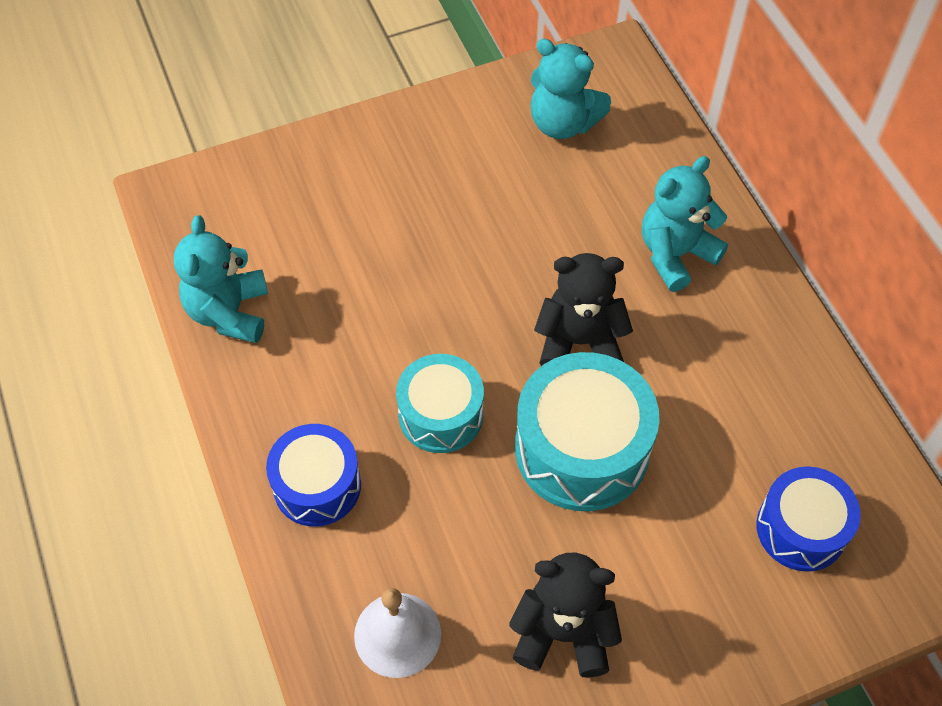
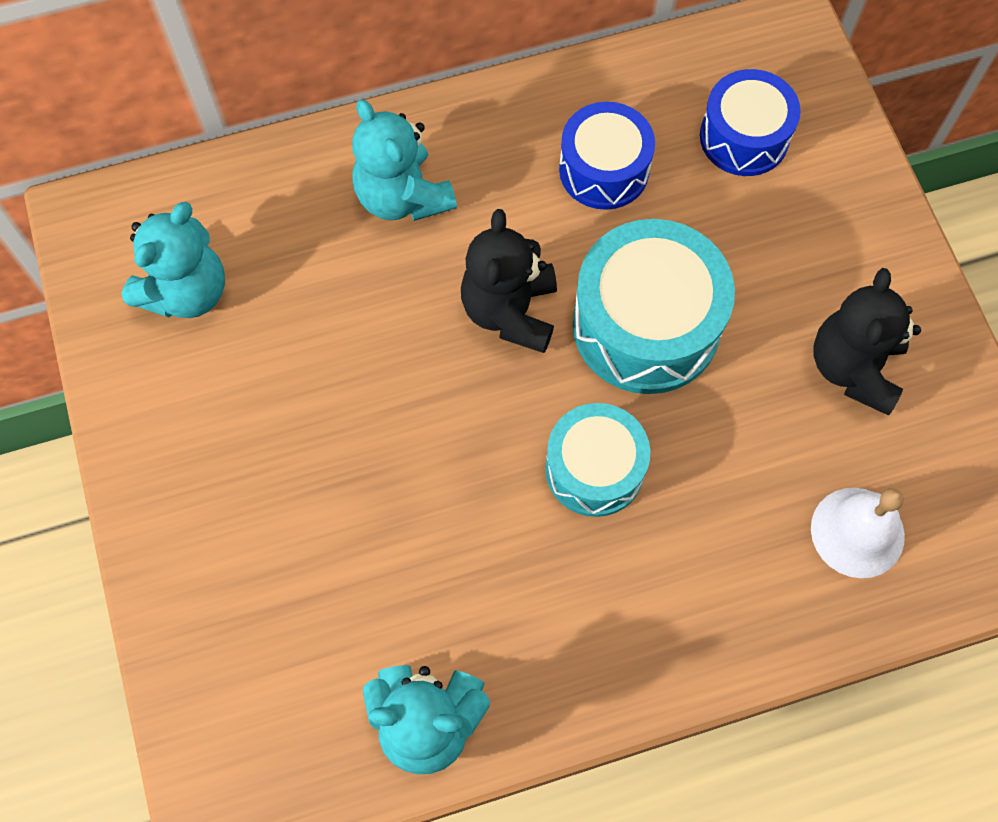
camera: 85 degrees left, 10 degrees up
blue drum [266,424,361,526] -> blue drum moved to [559,102,655,210]

